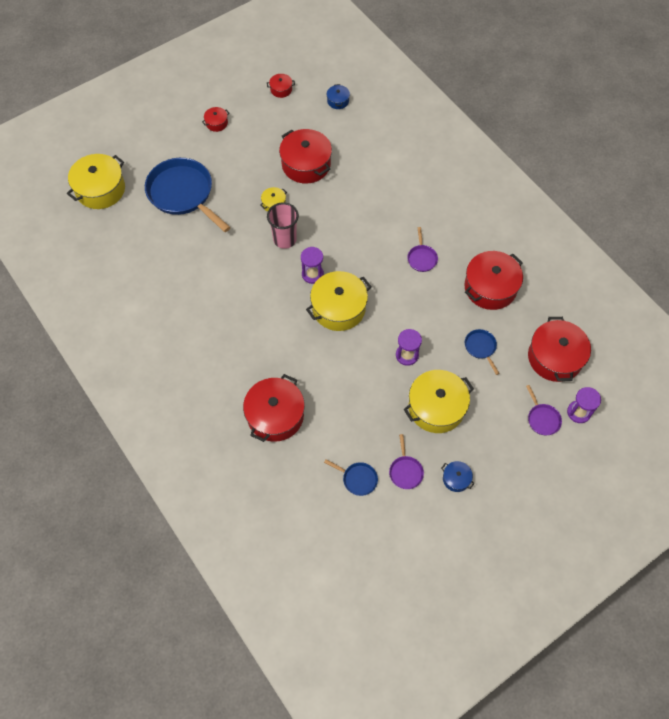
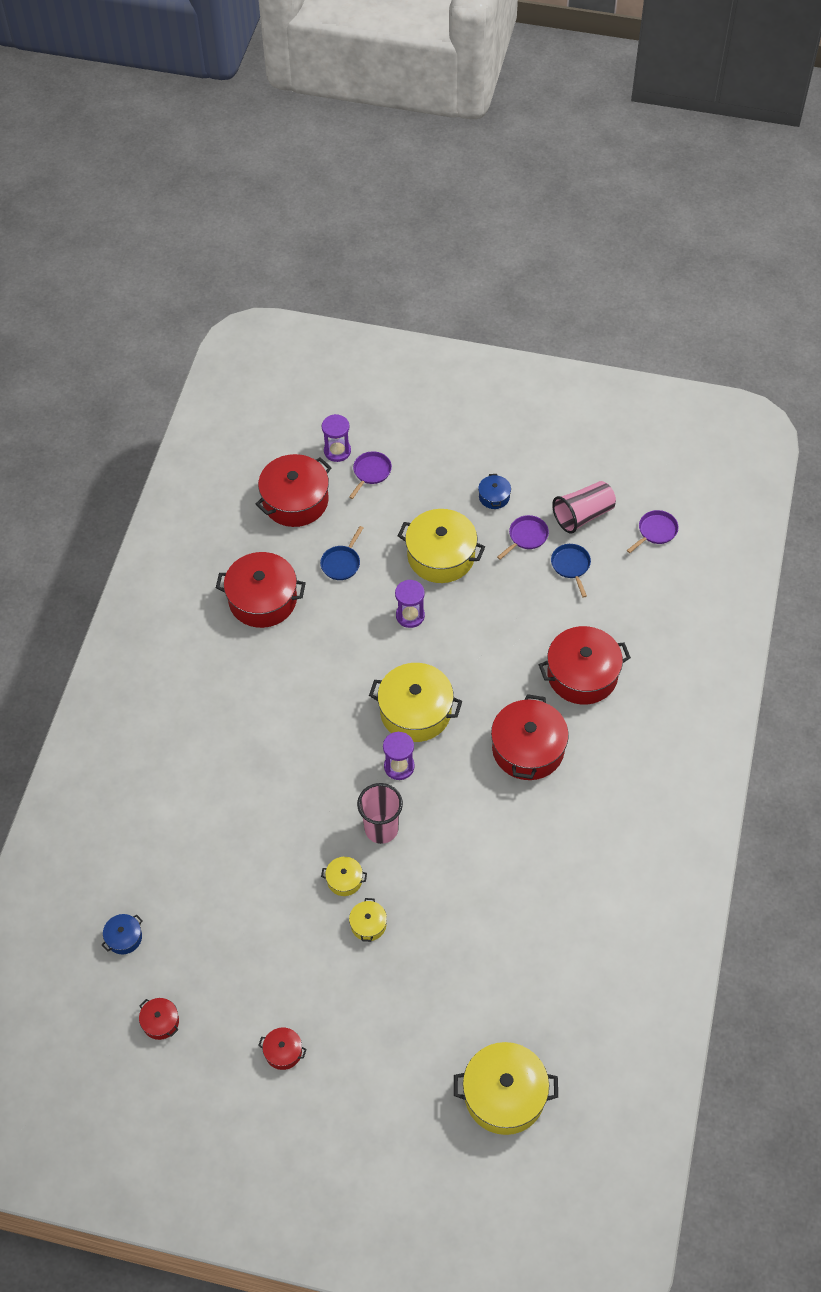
camera: 130 degrees left, 5 degrees down
blue pan [145,158,231,232] -> none
red pot [279,129,332,183] -> red pot moved to [491,694,569,780]
purple pan [407,227,438,272] -> purple pan moved to [627,510,679,553]
none -> yellow pot [349,898,387,942]
none -> pink cup [552,481,616,534]

